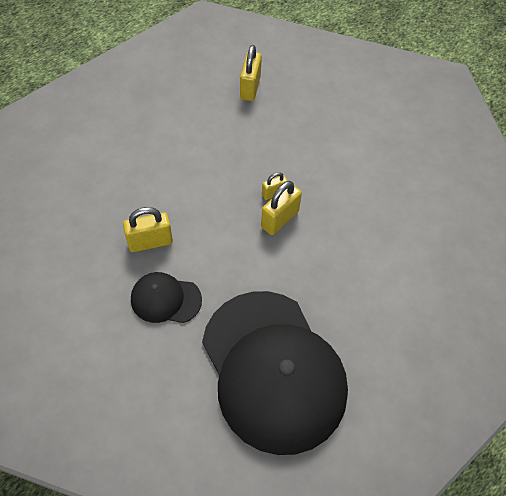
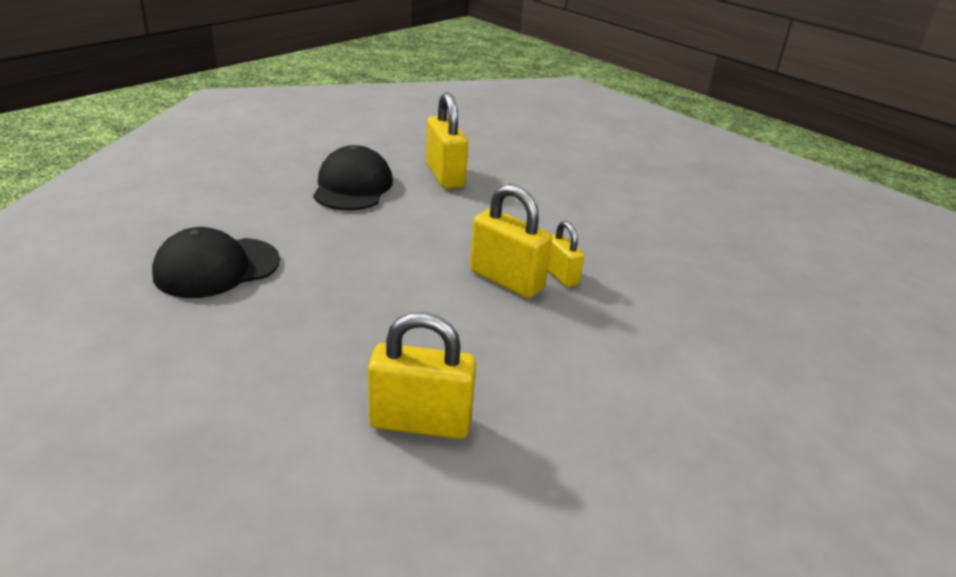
camera: 85 degrees right, 25 degrees down
black cap [202,291,348,455] -> black cap [152,227,280,298], size x0.44
yellow padlock [240,45,262,101] -> yellow padlock moved to [368,312,476,439]

